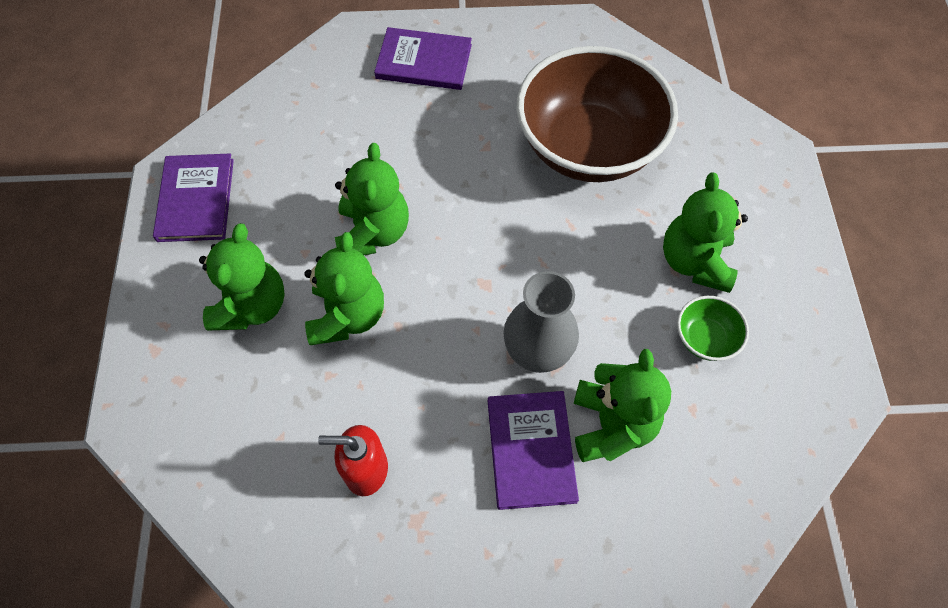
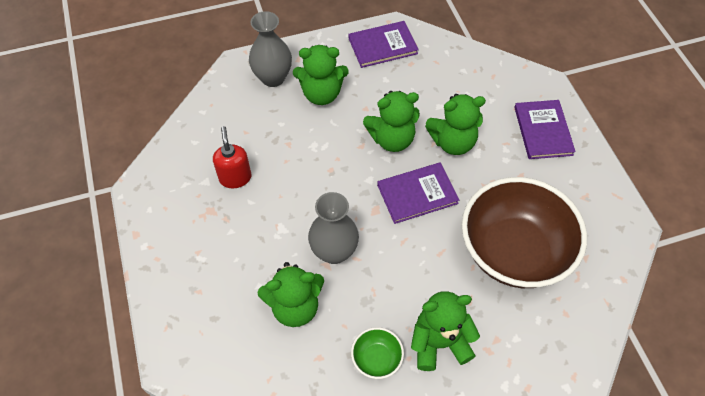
camera: 75 degrees right, 5 degrees down
green teddy bear [304,232,384,345] -> green teddy bear moved to [425,94,486,155]
purple book [488,391,579,510] -> purple book moved to [377,163,459,224]
none -> grey vase [249,11,292,87]

